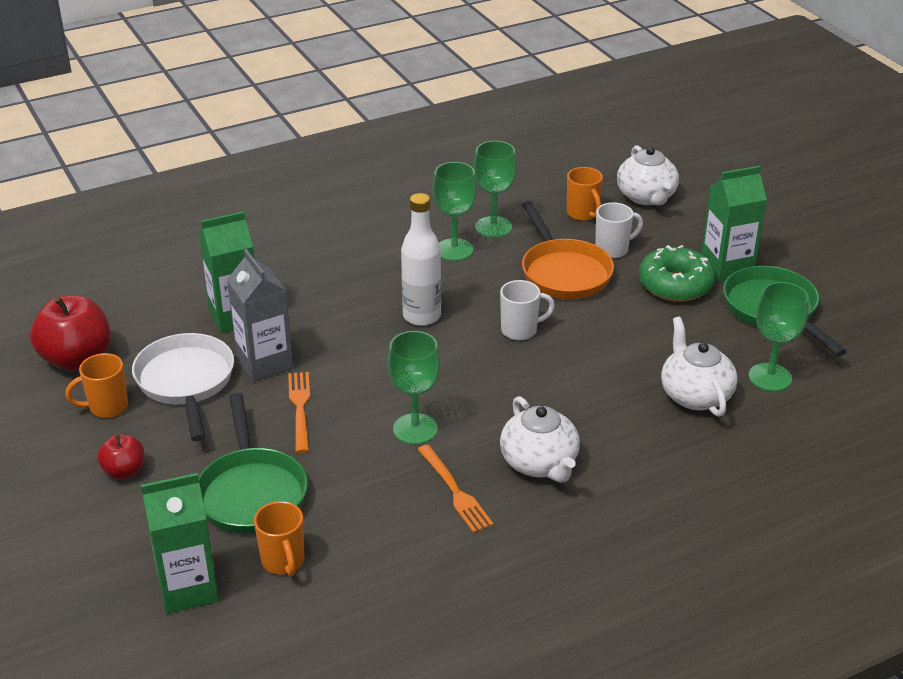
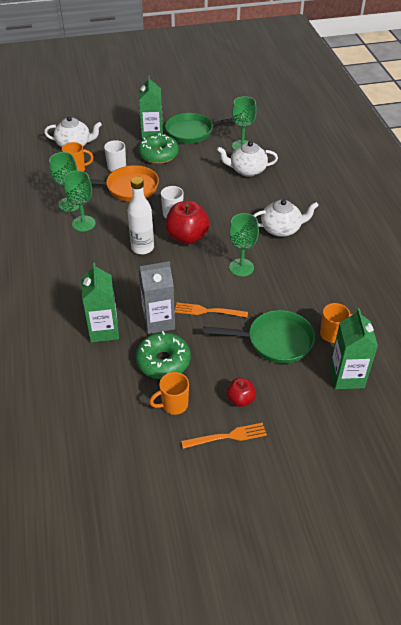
camera: 75 degrees left, 10 degrees up
red apple [30,295,111,371] -> red apple moved to [165,201,210,244]
orange mug [65,353,128,418] -> orange mug turned 75 degrees clockwise [149,372,189,415]
white pan [132,333,234,441] -> green donut [135,331,190,379]
orange fork [417,445,494,533] -> orange fork moved to [181,423,267,449]

